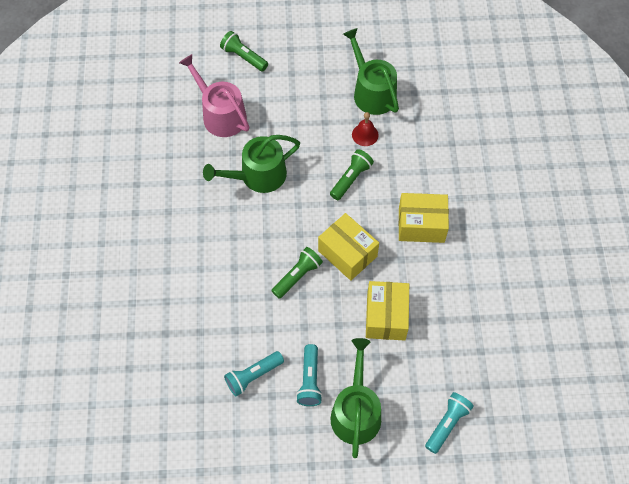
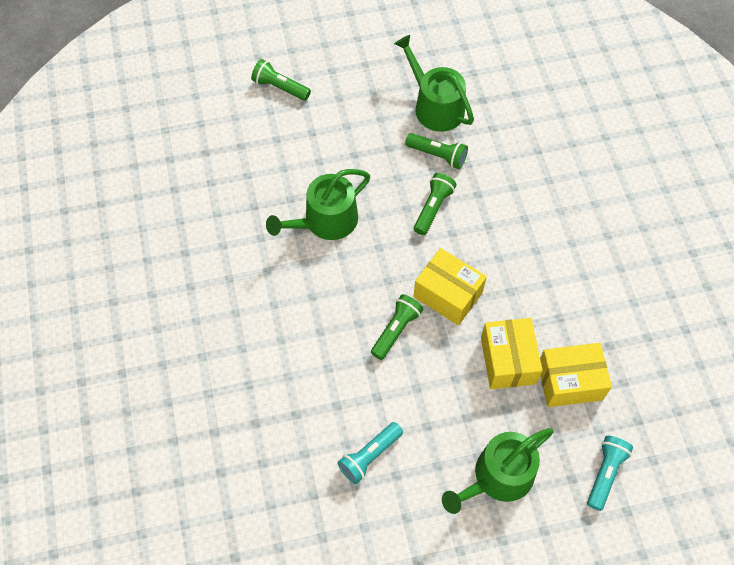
camera: 10 degrees left, 0 degrees up
pink watering can [179,54,249,137] -> none
turquoise flashlight [296,344,323,406] -> none
green watering can [330,338,381,458] -> green watering can turned 120 degrees counterclockwise [442,428,553,514]
red bell [352,112,379,146] -> green flashlight [405,133,468,169]
yellow box [398,193,449,243] -> yellow box moved to [540,343,612,407]

